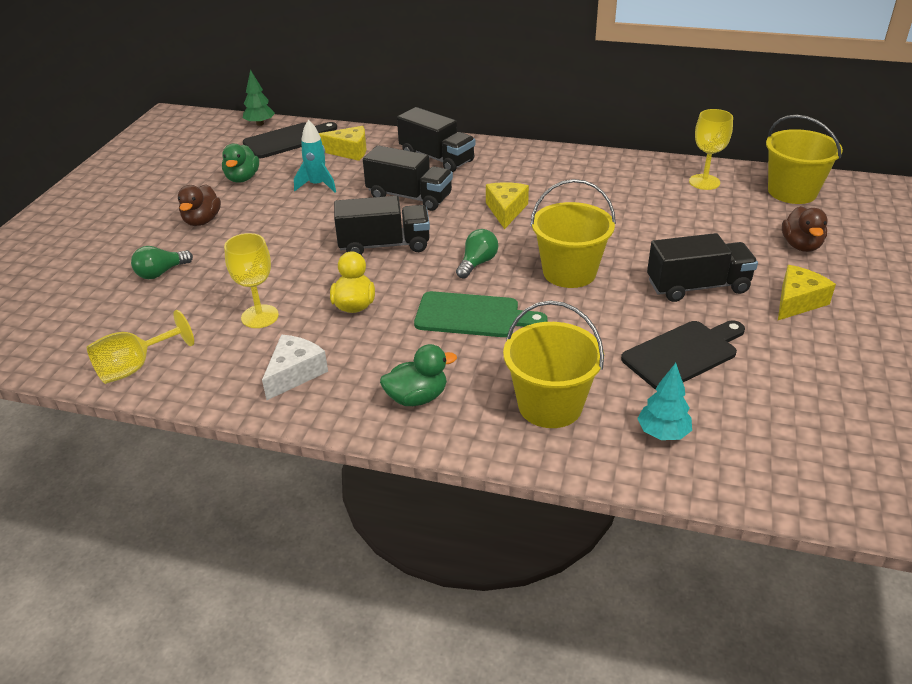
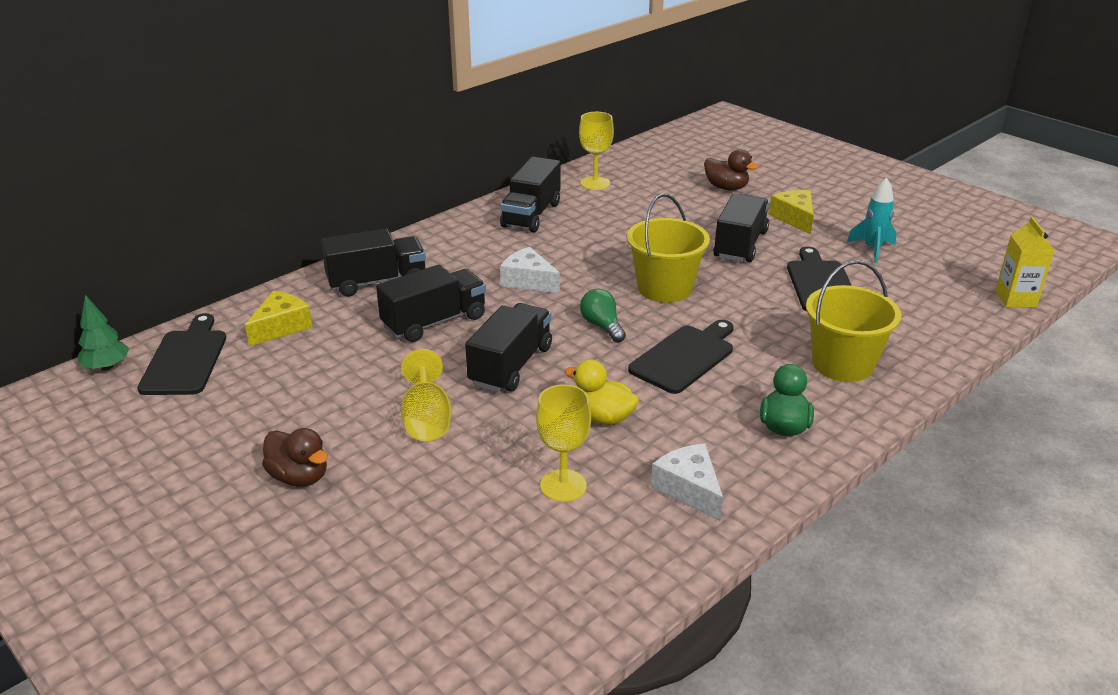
camera: 60 degrees left, 5 degrees down
yellow goblet [87,310,194,384] -> yellow goblet moved to [401,349,451,441]
green light bulb [131,246,193,279] -> none
green duck [222,144,259,183] -> none
turquoise rocket [294,120,336,192] -> turquoise rocket moved to [847,177,897,263]
green cutting board [414,291,548,337] -> black cutting board [628,320,733,394]
yellow cheese [486,182,529,229] -> white cheese [500,247,560,293]
turquoise tree [637,363,692,440] -> none
yellow bucket [766,115,843,204] -> none
none -> black truck [500,157,560,232]
none -> yellow carton [995,217,1055,307]

